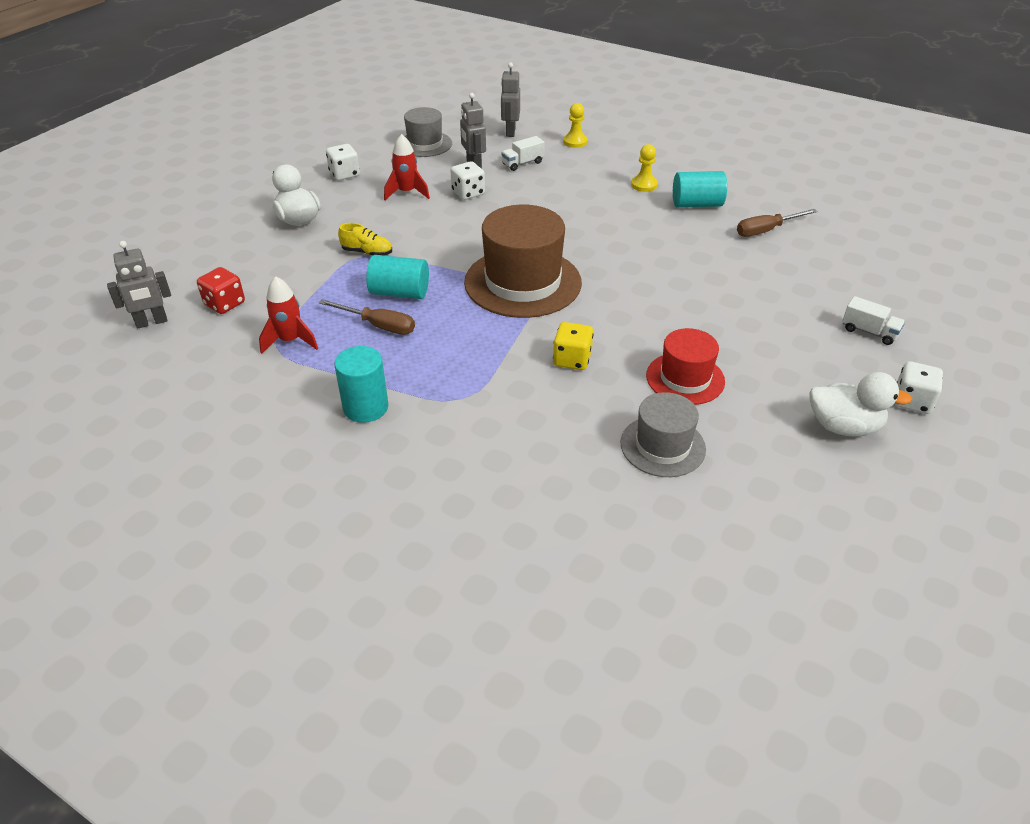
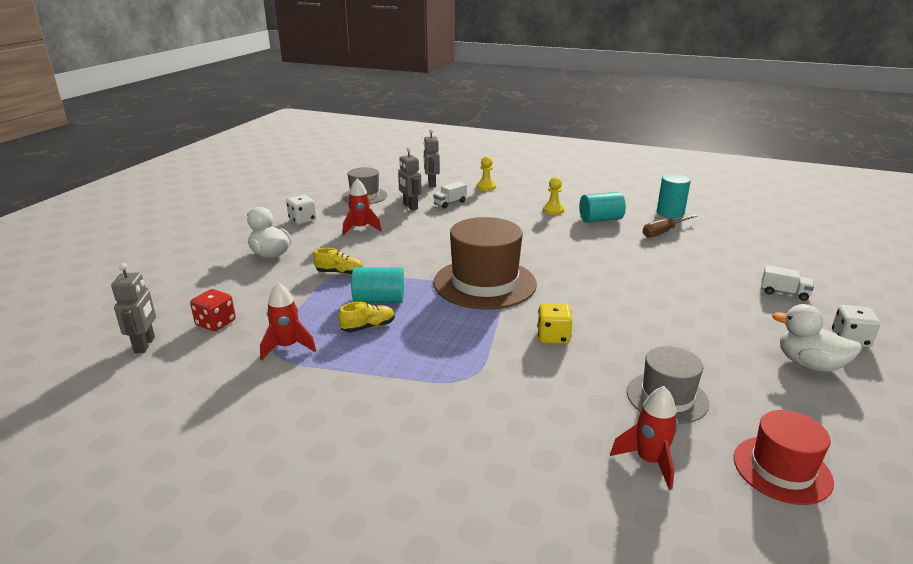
camera: 10 degrees left, 15 degrees down
grey robot [107,241,171,329] -> grey robot turned 60 degrees counterclockwise [111,263,156,353]
brown screwdriver [319,299,415,335] -> yellow shoe [338,302,395,332]
turquoise cylinder [334,346,389,423] -> turquoise cylinder moved to [657,174,691,218]
white dice [450,161,485,200] -> none
red hat [646,328,725,405] -> red hat moved to [734,410,834,505]
white duck [809,372,912,437] -> white duck turned 150 degrees counterclockwise [772,304,862,372]
none -> red rocket [610,386,678,490]

